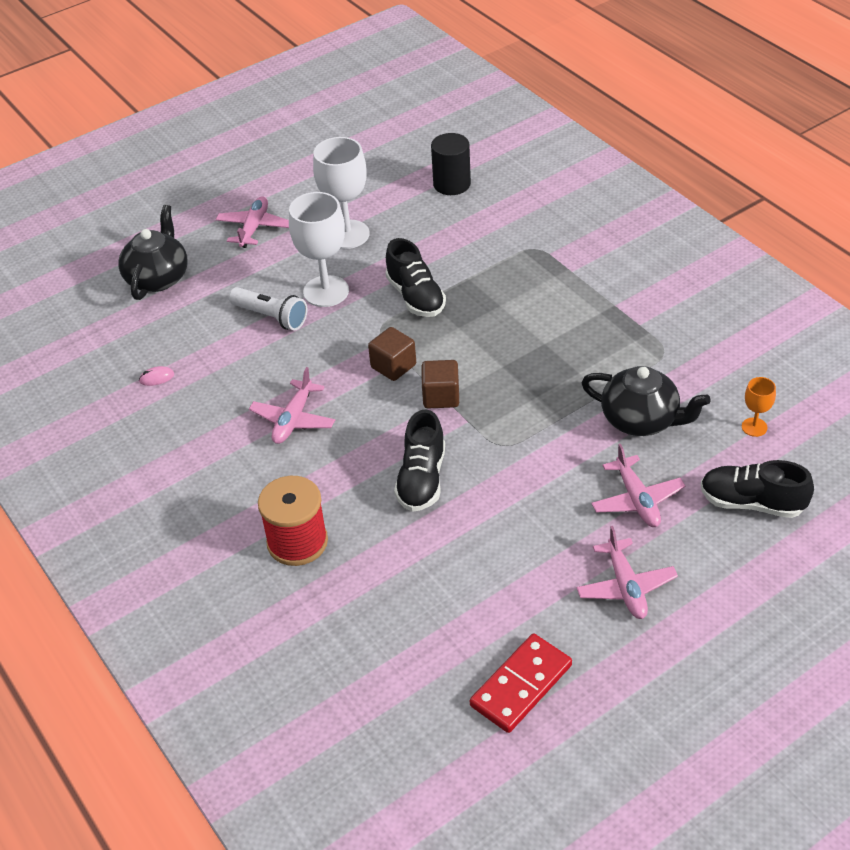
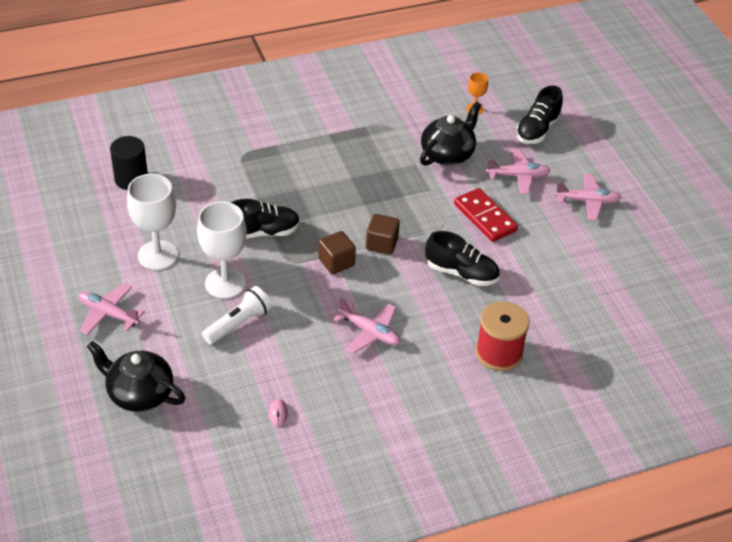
camera: 80 degrees left, 0 degrees up
red domino [470,634,572,733] -> red domino moved to [454,188,518,242]

